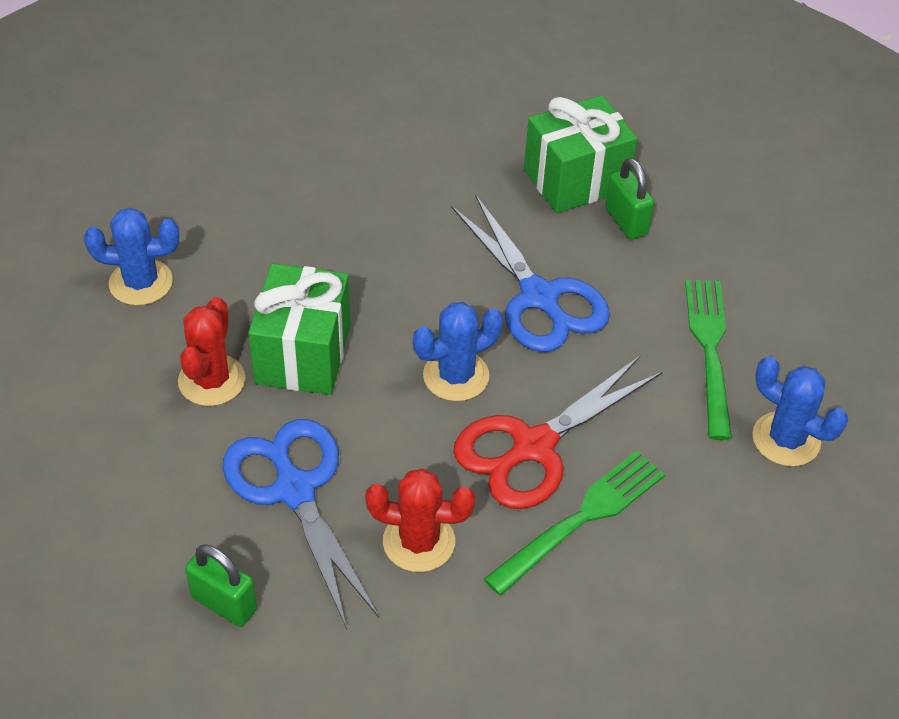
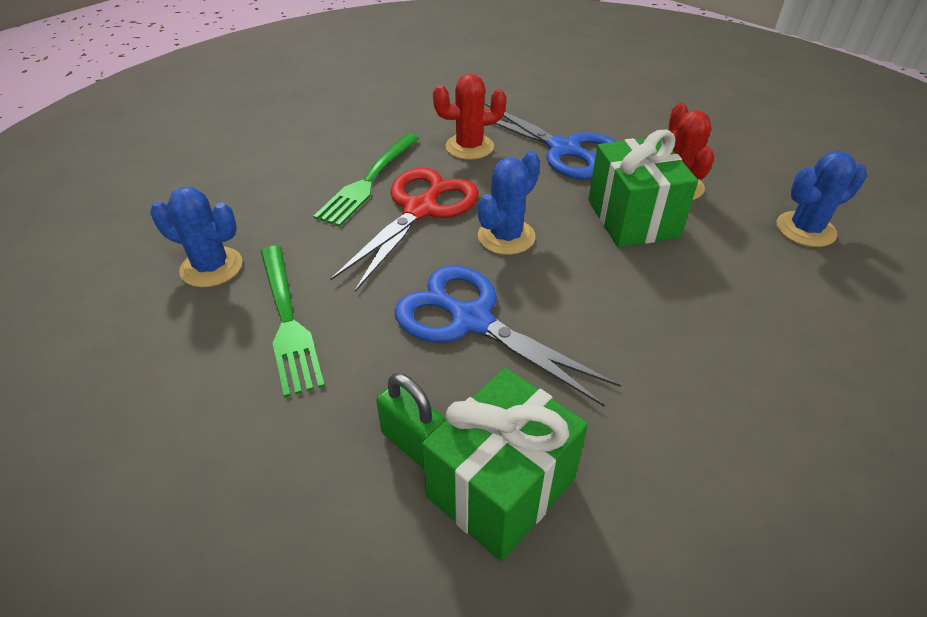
camera: 160 degrees right, 5 degrees down
green padlock [185,544,257,627] -> none

